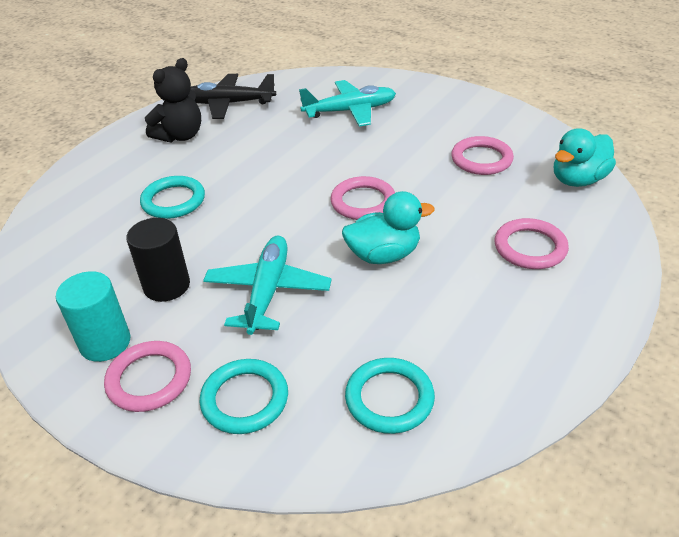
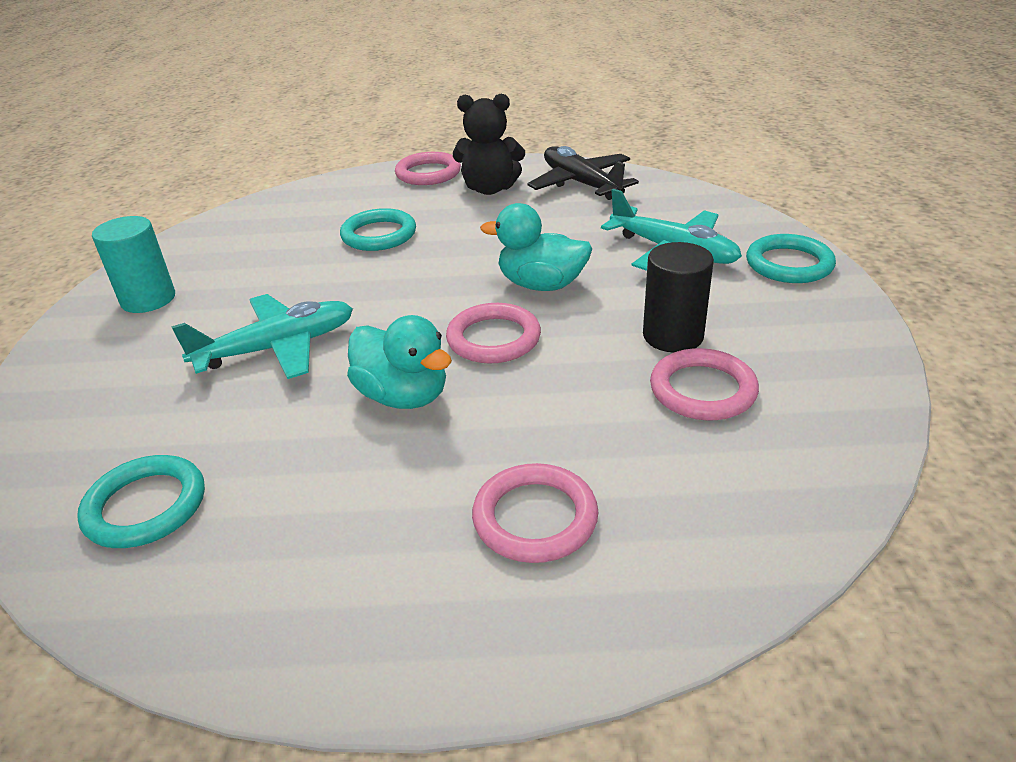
camera: 55 degrees right, 5 degrees down
pink ring [104,341,191,412] -> pink ring moved to [395,152,461,185]
black cylinder [126,218,190,302] -> black cylinder moved to [643,242,714,353]
turquoise ring [199,359,288,434] -> turquoise ring moved to [746,234,836,283]
turquoise duck [554,128,616,187] -> turquoise duck moved to [480,203,592,291]

